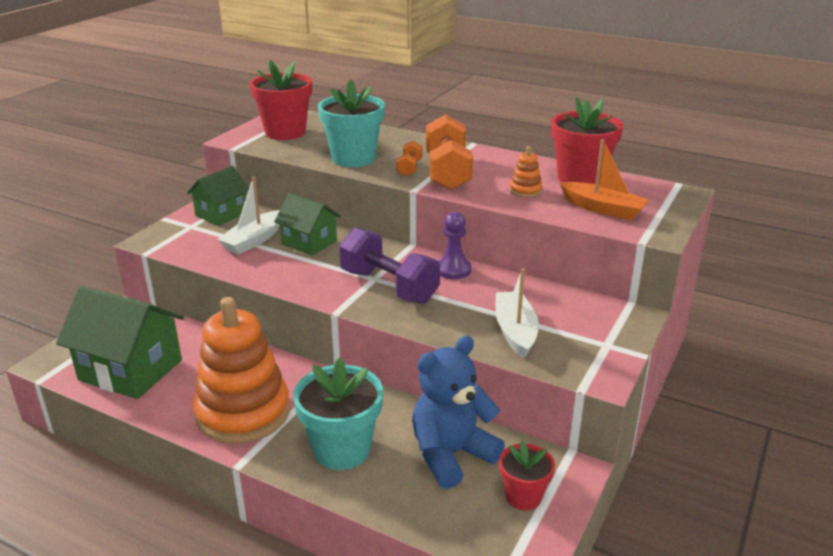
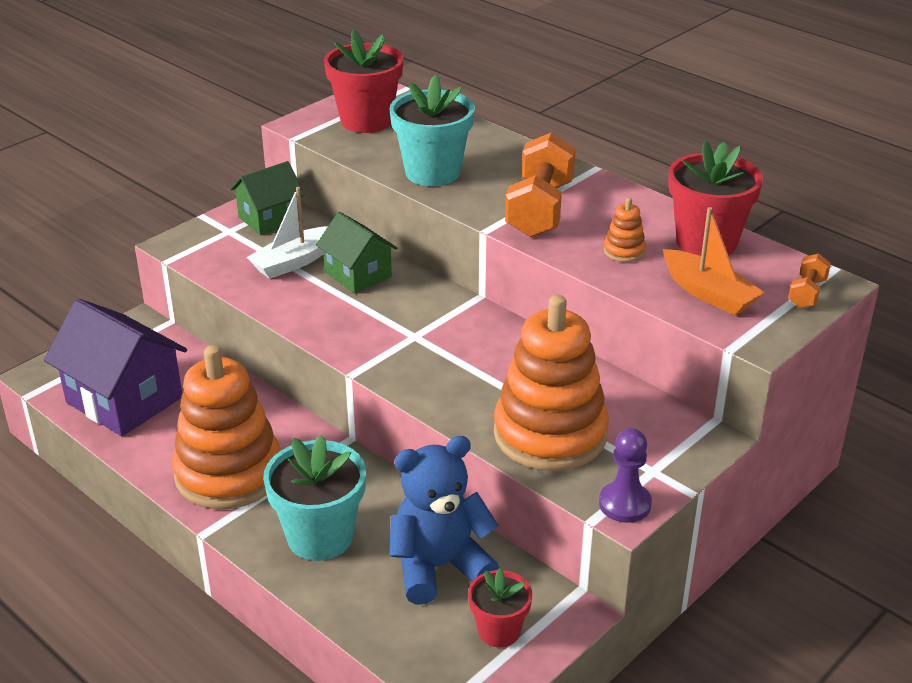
camera: 15 degrees right, 5 degrees up
green house [56,286,184,399] -> purple house [44,298,187,436]
purple dumbbell [339,228,440,303] -> none
orange dumbbell [396,141,422,176] -> orange dumbbell moved to [788,253,831,308]
purple pawn [439,212,471,279] -> purple pawn moved to [599,428,652,523]
white boat [495,268,539,358] -> orange stacking toy [494,295,609,471]

